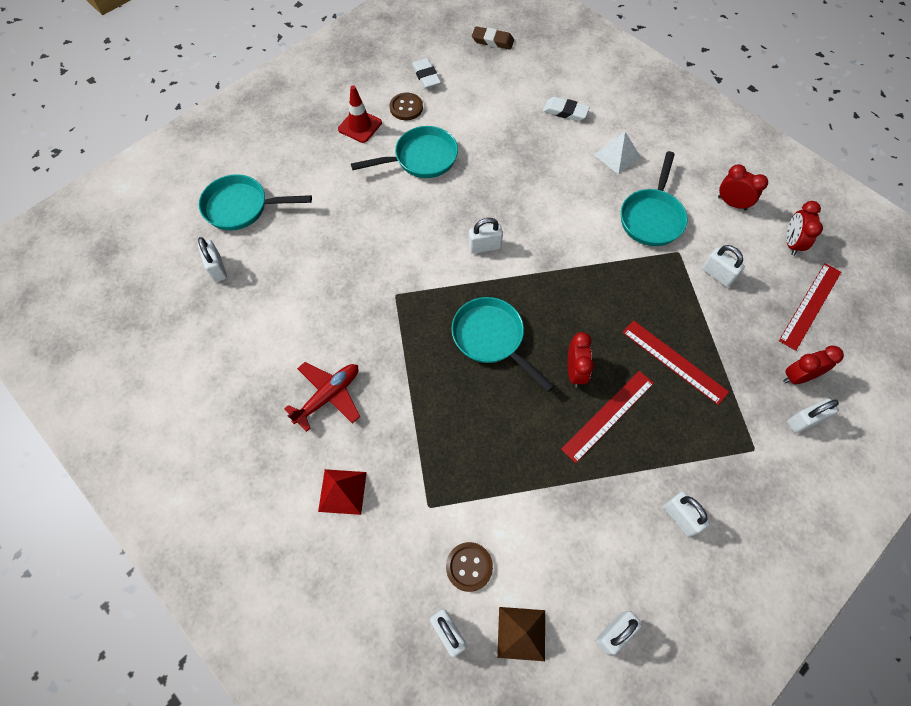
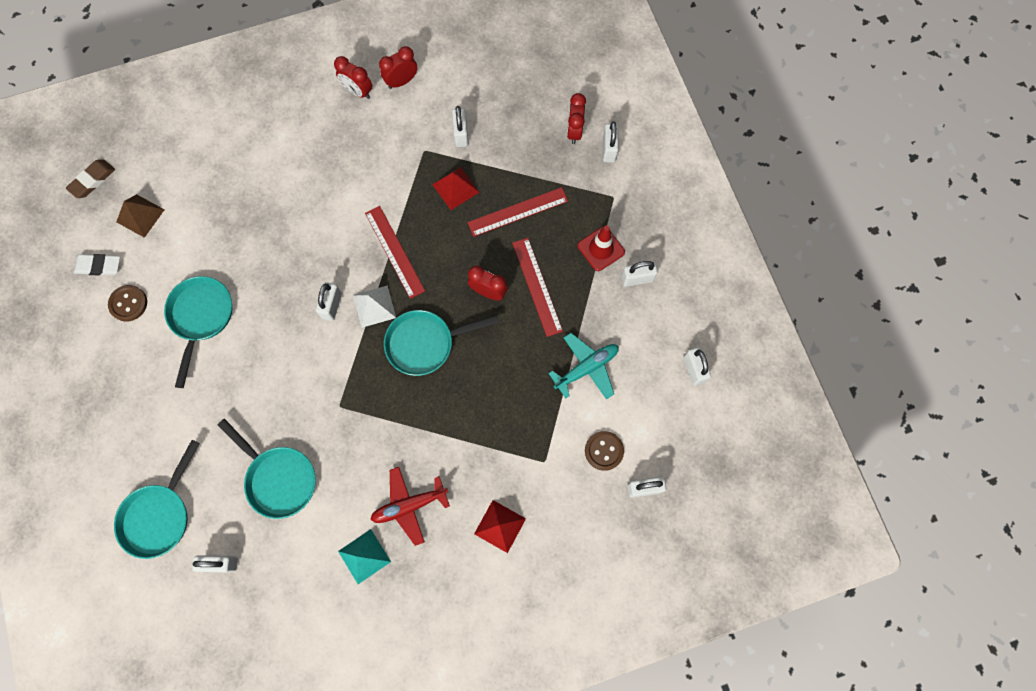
camera: 65 degrees left, 10 degrees up
red plane [284,362,360,432] -> red plane turned 90 degrees counterclockwise [370,467,450,546]
red traffic cone [338,85,382,143] -> red traffic cone moved to [578,225,625,271]
brown pyramid [497,607,545,661] -> brown pyramid moved to [116,194,165,238]
white eraser [543,97,590,121] -> none
white pyramid [594,132,641,174] -> white pyramid moved to [353,285,396,328]
turquoise pan [621,151,688,246] -> turquoise pan moved to [218,419,316,519]
white padlock [702,245,745,287] -> white padlock turned 75 degrees counterclockwise [452,106,469,147]
red ruler [779,263,841,351] -> red ruler moved to [365,206,425,299]
red clock [786,201,823,256] -> red clock moved to [334,56,372,99]
none -> turquoise pyramid [338,529,391,584]
none -> red pyramid [432,167,479,210]
none -> turquoise plane [548,333,619,400]

